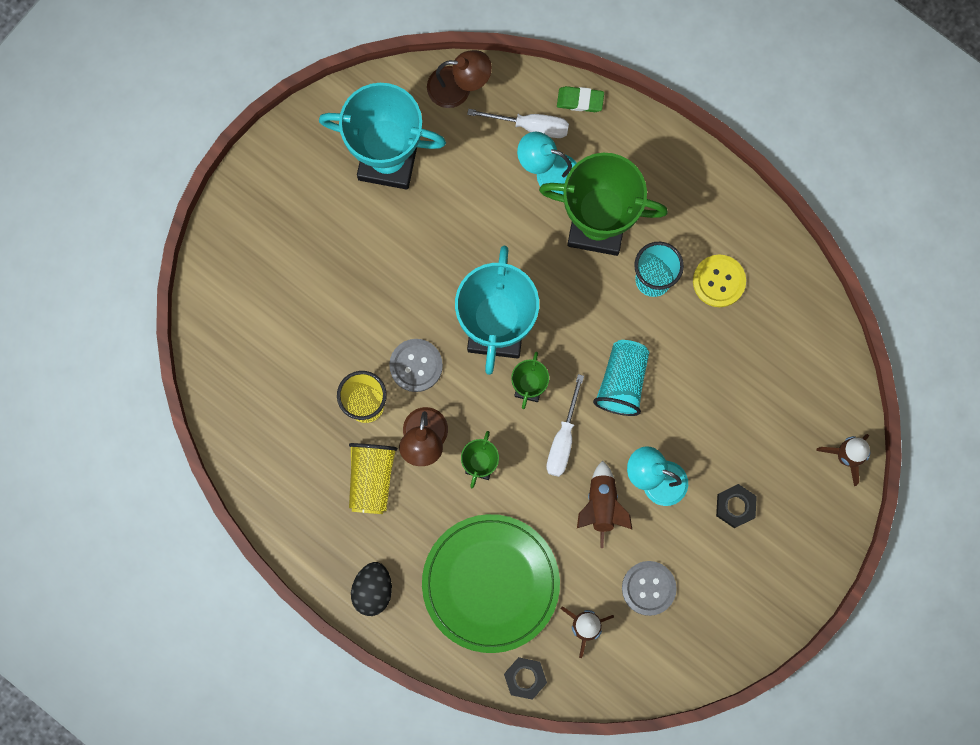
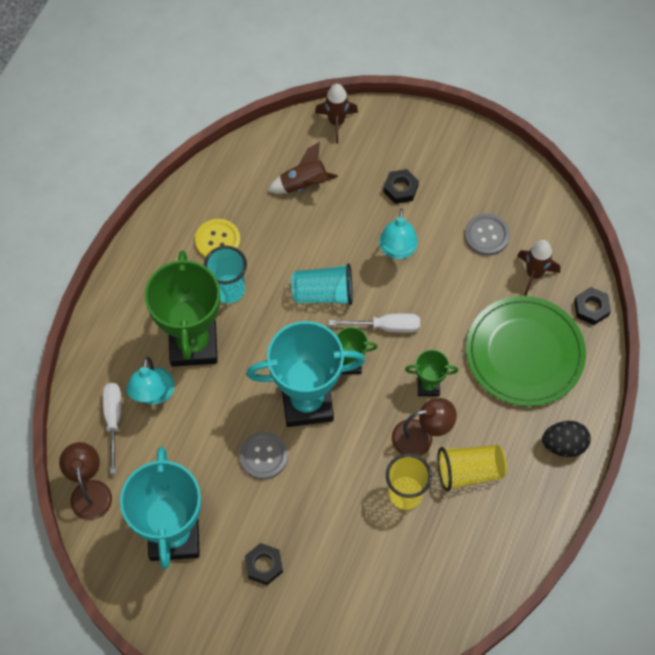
camera: 105 degrees left, 15 degrees down
grey button [389,339,443,392] -> grey button moved to [239,432,288,480]
green eraser [557,86,604,112] -> none
brown rocket [577,461,633,548] -> brown rocket moved to [268,141,338,194]
none -> black nut [245,543,283,585]

